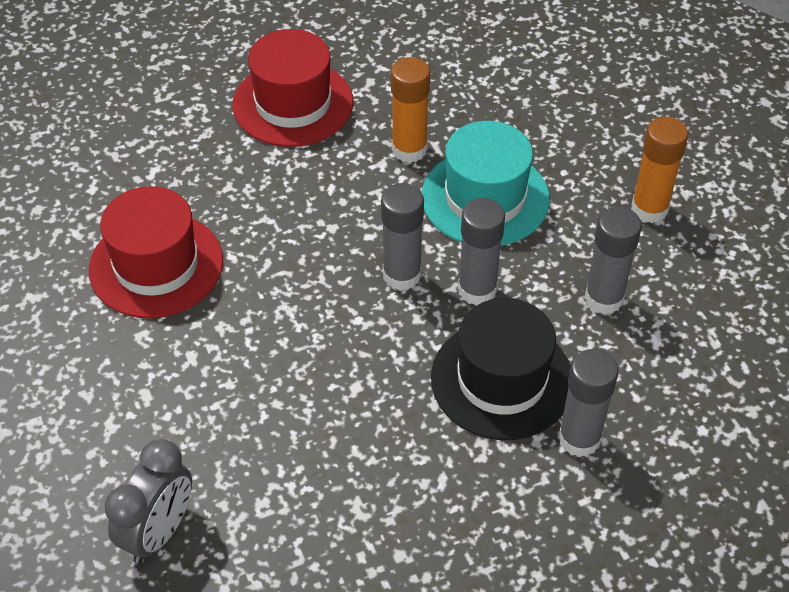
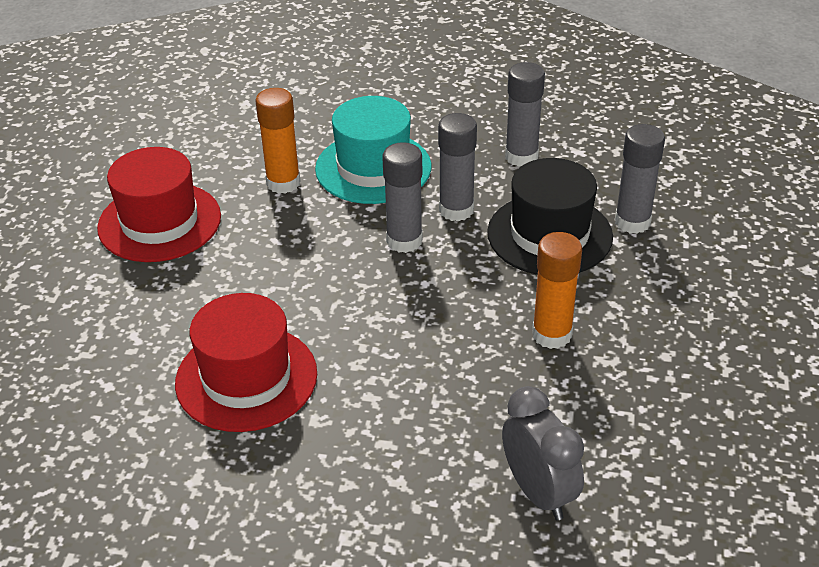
camera: 55 degrees left, 10 degrees down
orange glue stick [631,117,688,223] -> orange glue stick moved to [532,232,582,349]

